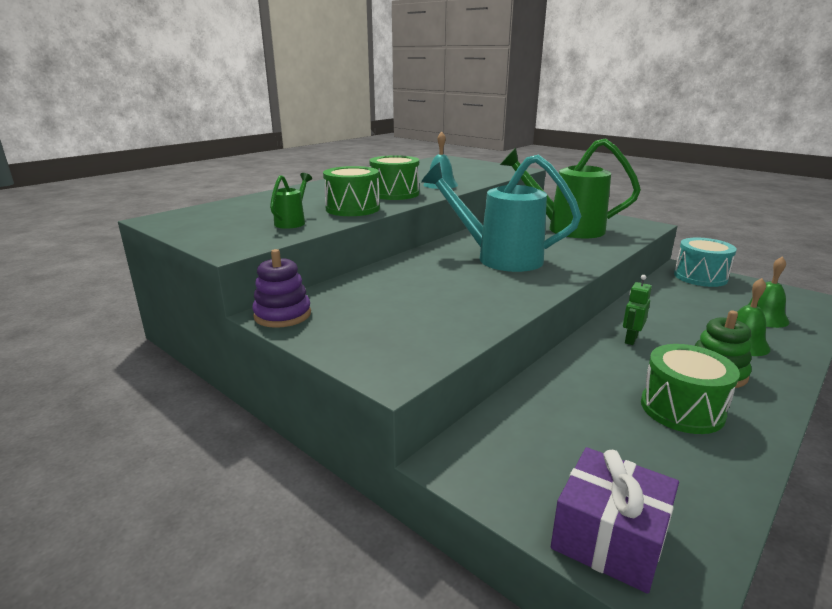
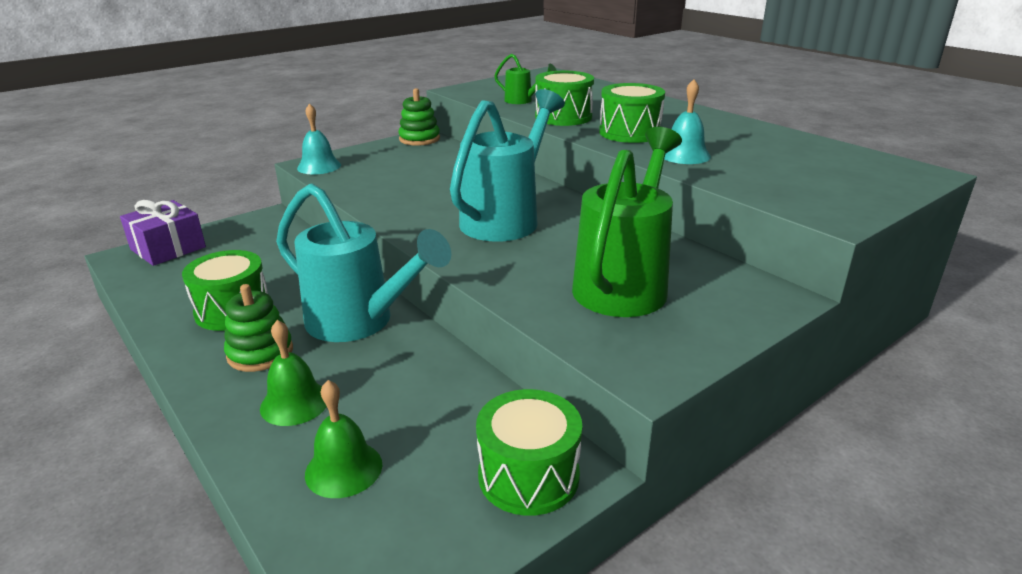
camera: 100 degrees right, 5 degrees up
purple stacking toy [252,249,311,328] -> green stacking toy [398,88,440,146]
green robot [623,275,652,345] -> turquoise watering can [276,183,451,342]
turquoise drum [674,238,737,287] -> green drum [476,389,582,516]
none -> turquoise bell [297,103,341,175]

